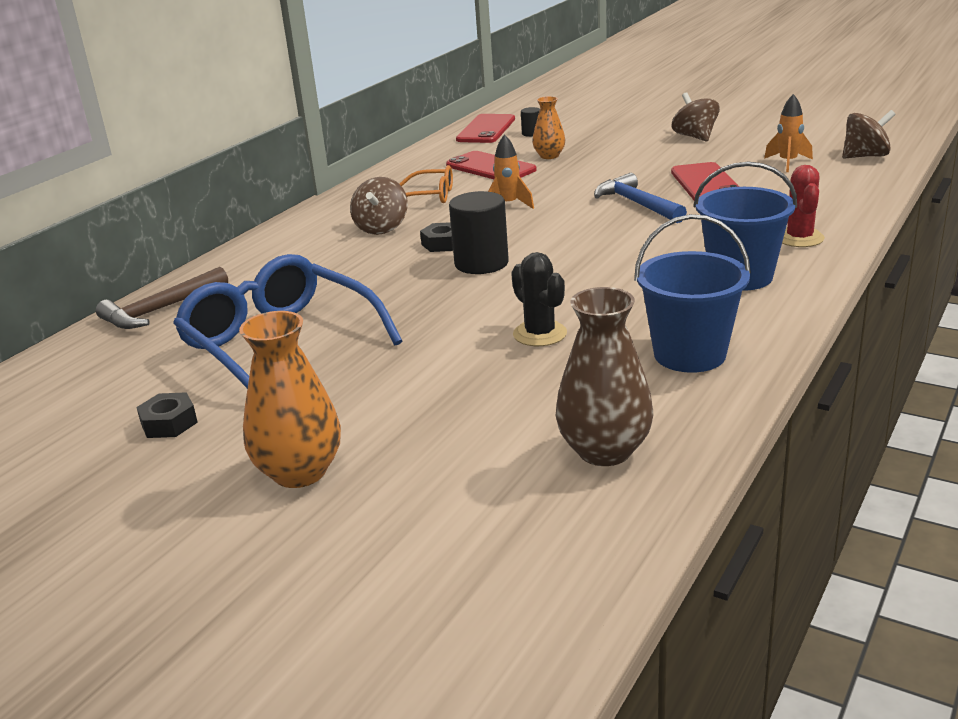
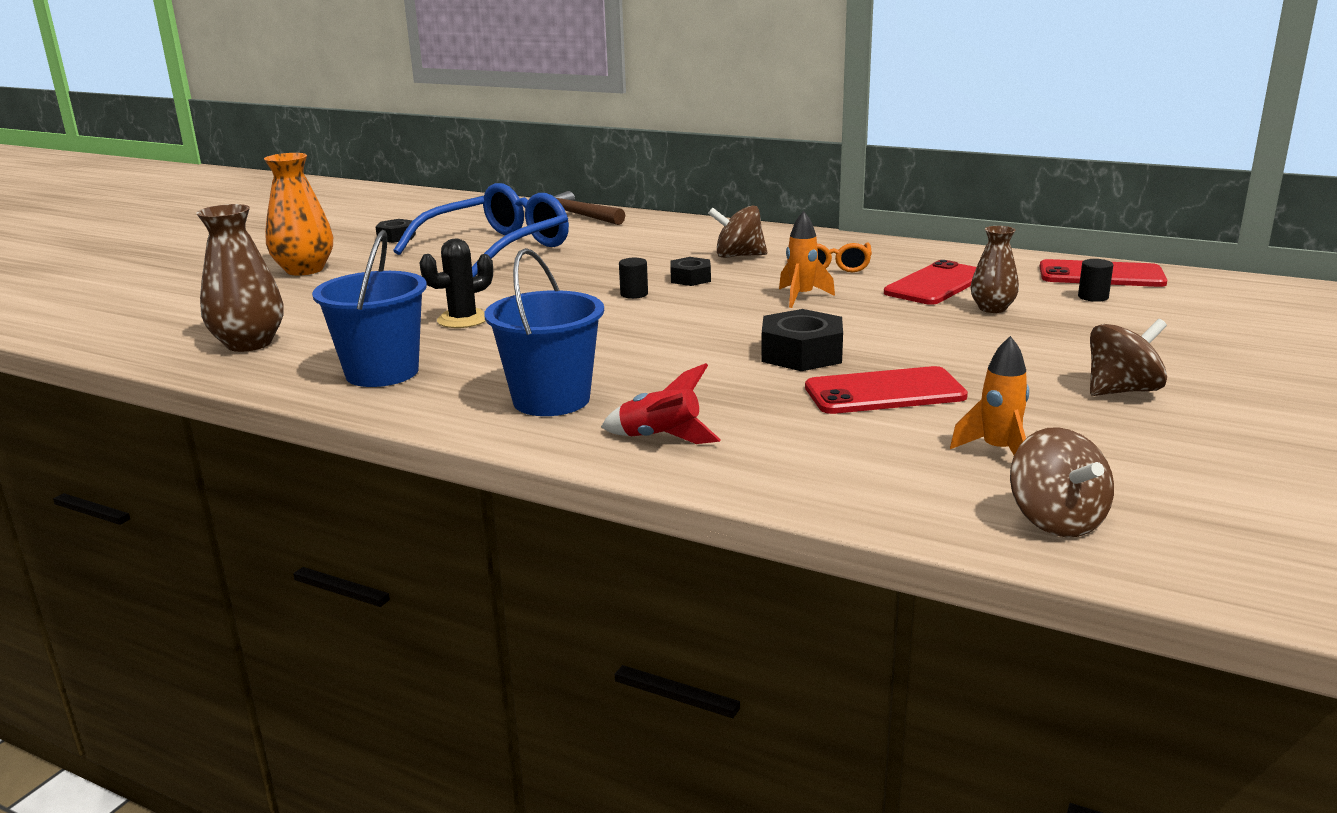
camera: 85 degrees right, 5 degrees down
black cylinder [449,191,509,274] -> black cylinder [619,258,648,299], size x0.49
orange vase [533,96,565,159] -> brown vase [971,226,1019,313]
blue hammer [594,173,687,223] -> black nut [761,309,843,371]
red cactus [782,165,825,247] -> red rocket [601,363,721,444]

